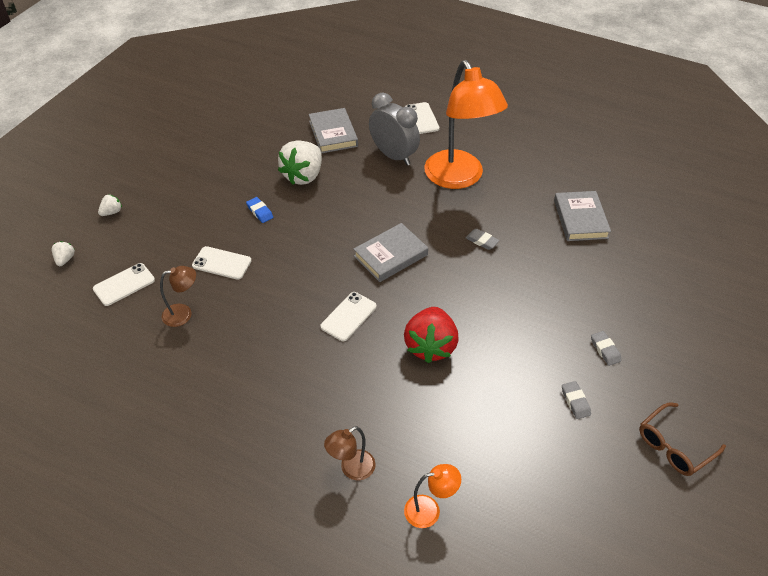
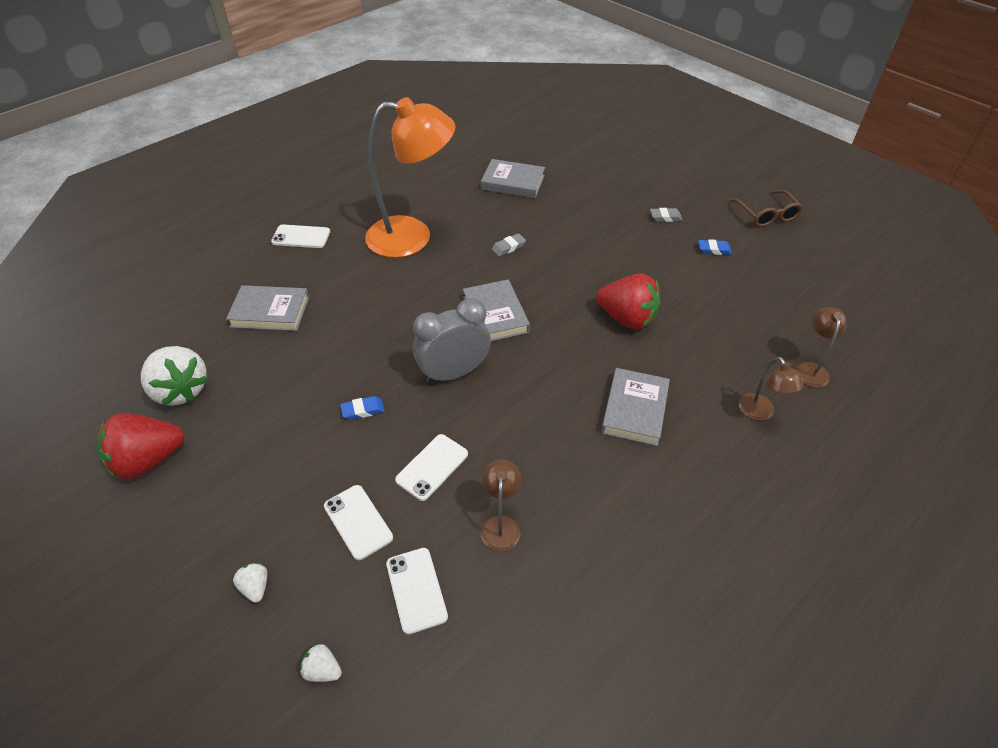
camera: 70 degrees left, 0 degrees up
white strawberry [278,140,322,185] -> white strawberry moved to [141,346,208,406]
white phone [320,292,377,341] -> white phone moved to [324,485,393,560]
grey clock [369,93,420,165] -> grey clock moved to [413,298,491,384]
orange lamp [404,464,461,528] -> brown lamp [795,308,847,387]
grey eraser [562,381,591,419] -> blue eraser [698,239,732,255]
none -> red strawberry [97,413,184,479]
none -> grey book [601,368,670,446]

